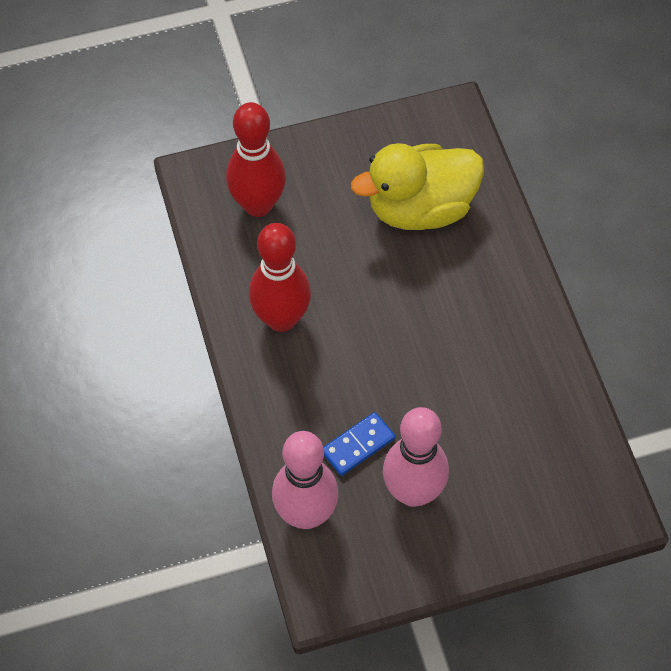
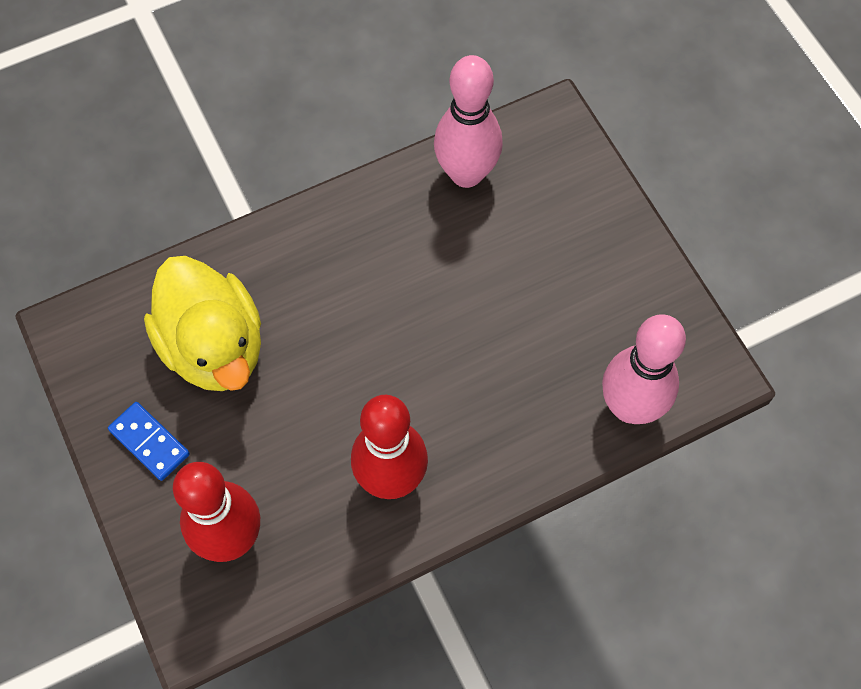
camera: 100 degrees left, 5 degrees up
blue domino [323,412,395,476] -> blue domino moved to [108,402,190,481]
pink bowling pin [383,407,449,507] -> pink bowling pin moved to [434,55,503,188]

